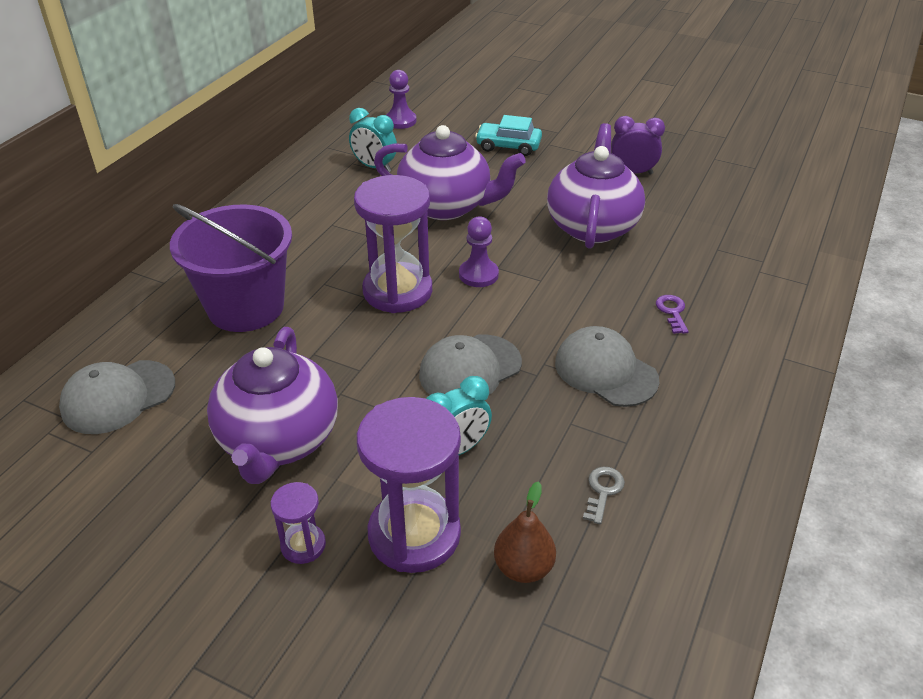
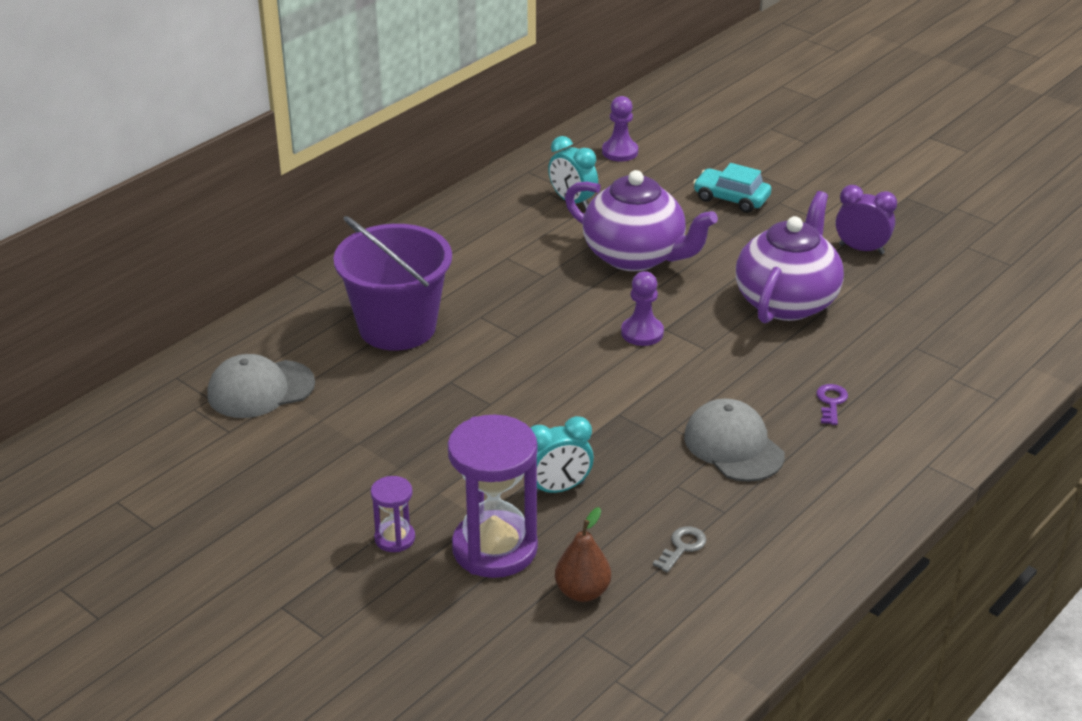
camera: 15 degrees right, 5 degrees down
purple teapot [207,327,338,484] -> none
purple hourglass [354,175,432,313] -> none
grey cap [419,335,522,395] -> none

